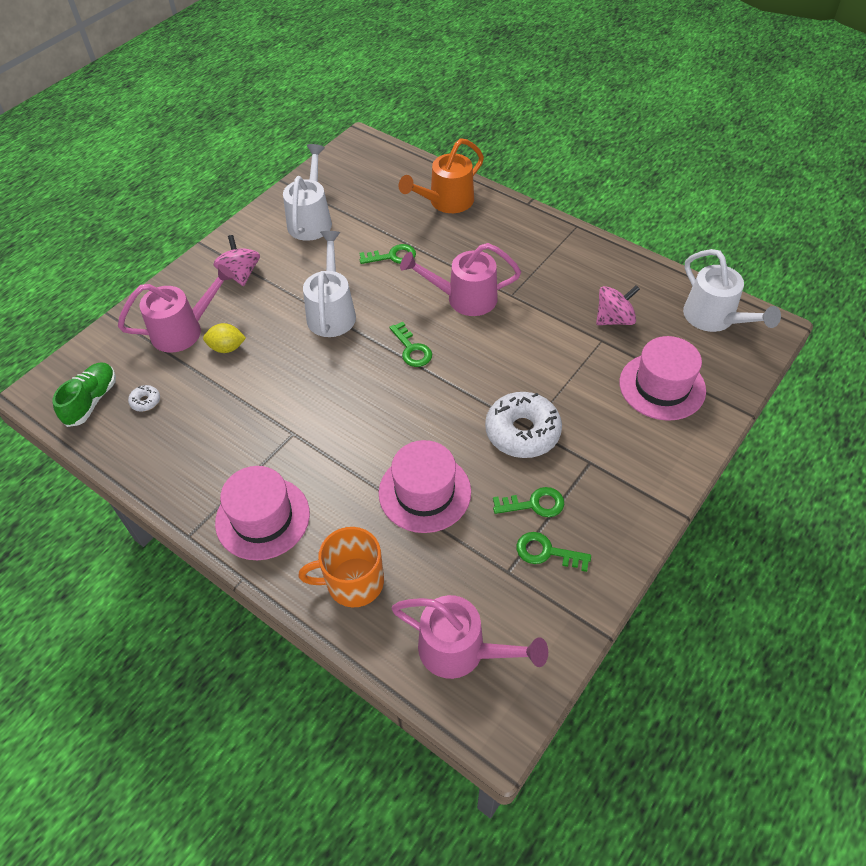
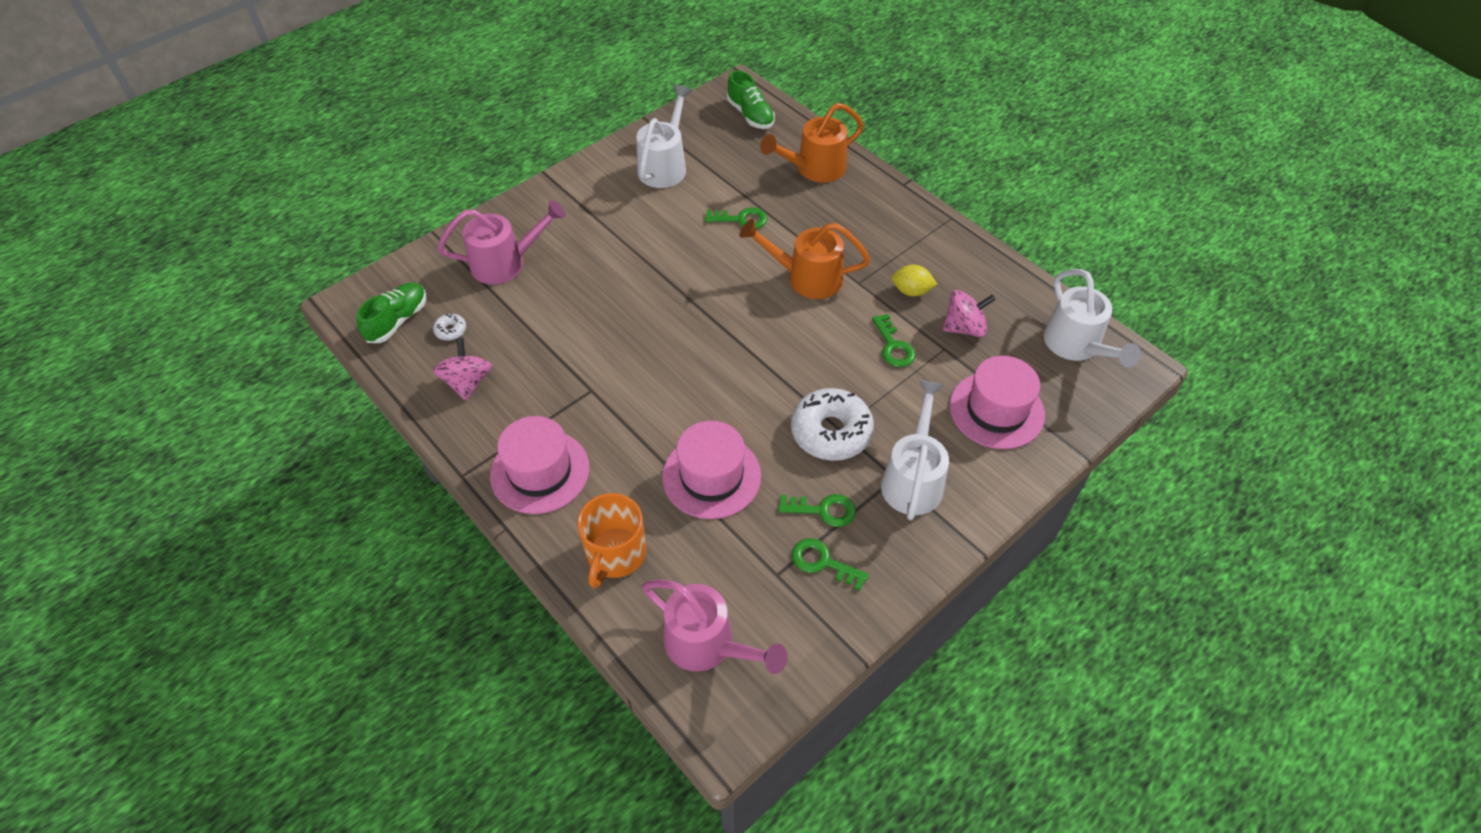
camera: 10 degrees right, 0 degrees up
yellow lemon [203,323,246,353] -> yellow lemon moved to [892,265,937,296]
pink spinning top [213,235,260,286] -> pink spinning top moved to [433,338,492,401]
orange mug [298,527,384,607] -> orange mug turned 75 degrees counterclockwise [577,493,646,588]
white watering can [303,231,356,337] -> white watering can moved to [881,380,949,520]
green key [389,321,432,367] -> green key moved to [872,314,916,367]
pink watering can [400,243,521,316] -> orange watering can [739,219,870,299]
none -> green shoe [727,70,775,129]

